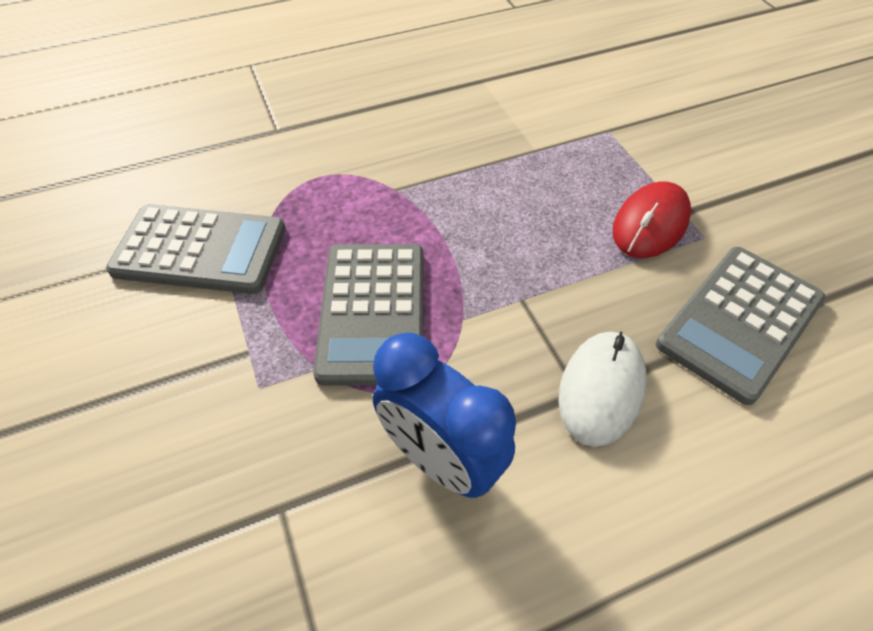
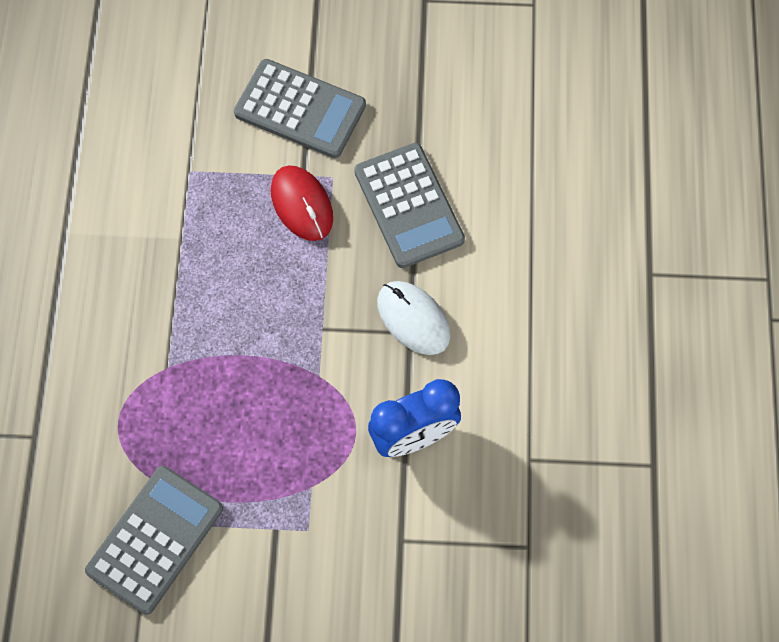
camera: 65 degrees left, 15 degrees up
grey calculator [313,244,423,386] -> grey calculator moved to [234,59,366,158]

